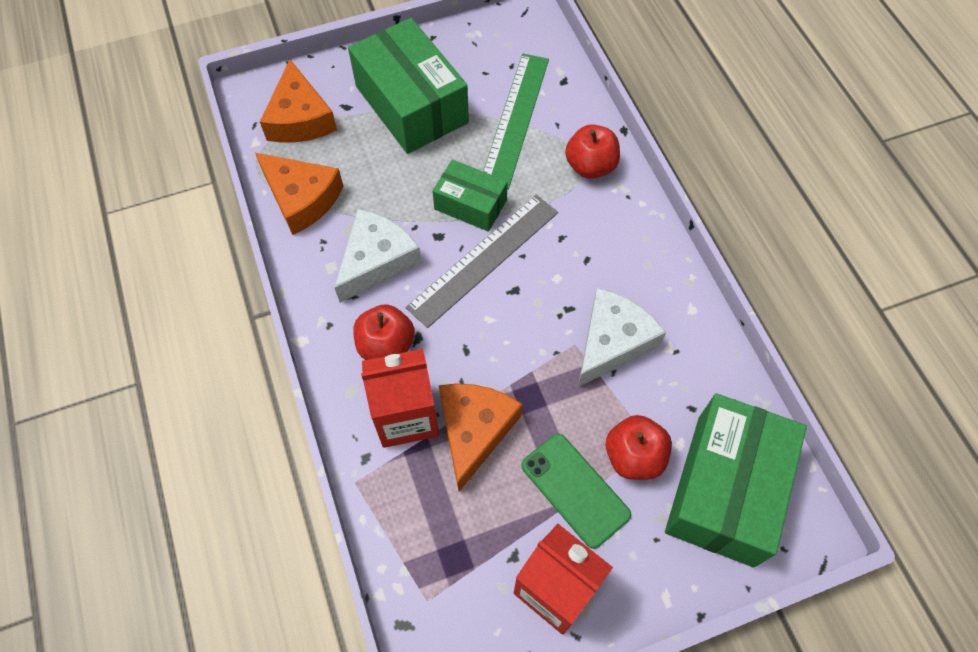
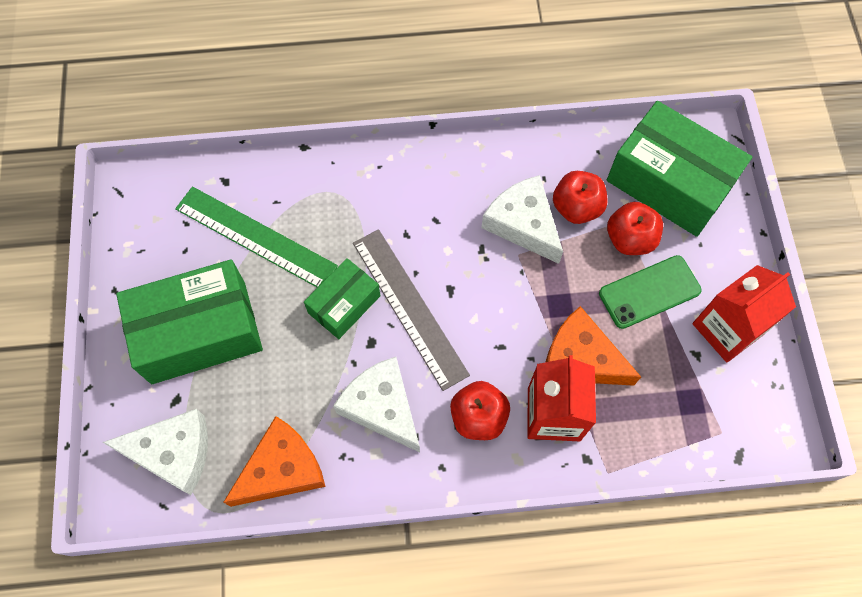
camera: 75 degrees left, 5 degrees up
orange cheese [260,60,337,143] -> white cheese [103,409,208,495]
red apple [565,124,620,179] -> red apple moved to [553,171,607,224]

